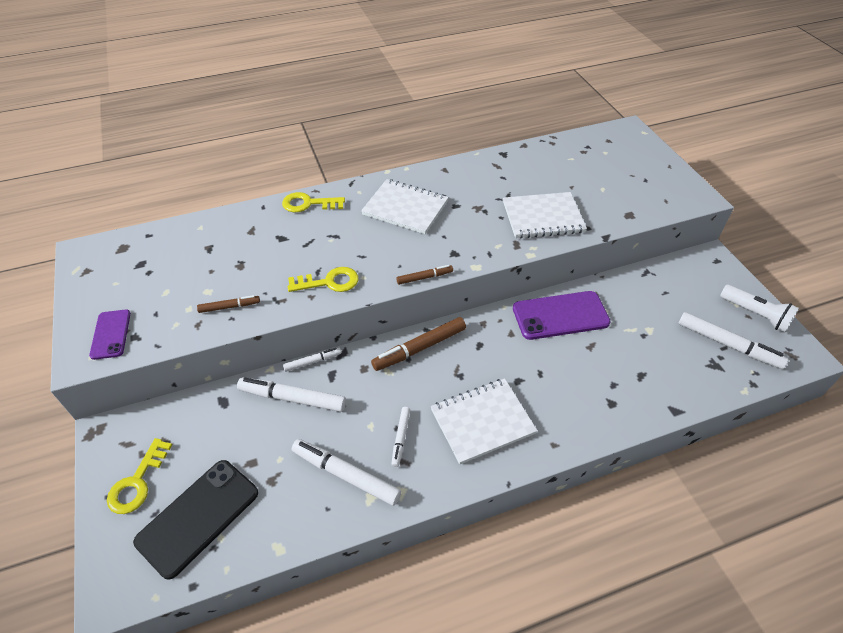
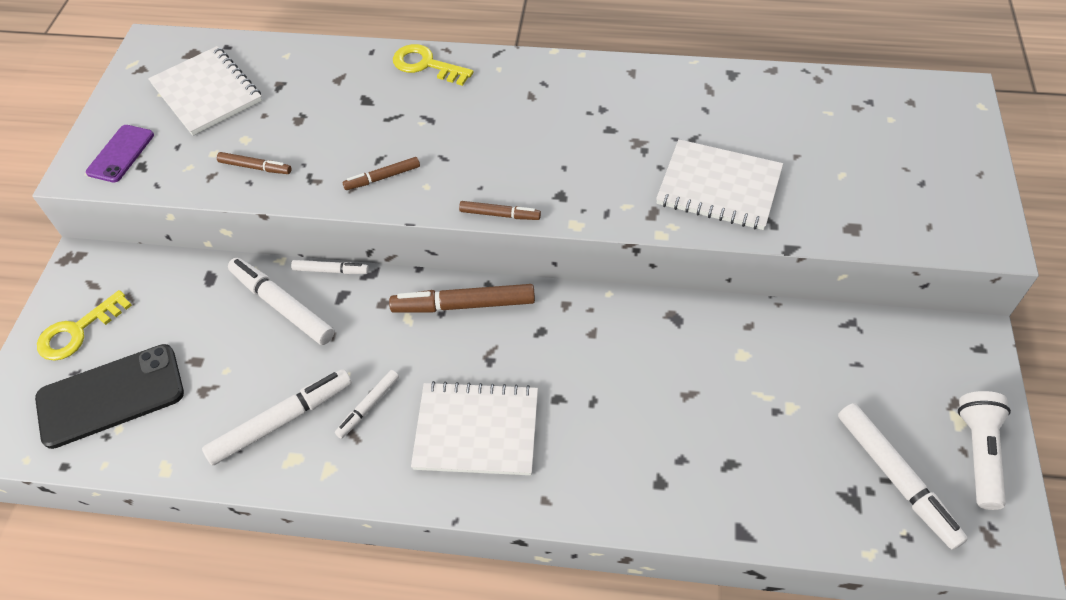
camera: 30 degrees right, 5 degrees up
yellow key [288,267,358,292] -> brown marker [343,157,420,190]
white marker [291,439,401,506] -> white marker turned 90 degrees clockwise [202,369,352,466]
white notebook [361,179,449,234] -> white notebook moved to [148,46,262,136]
purple phone [513,291,611,340] -> none
white flashlight [720,285,799,332] -> white flashlight turned 150 degrees counterclockwise [958,391,1011,510]

